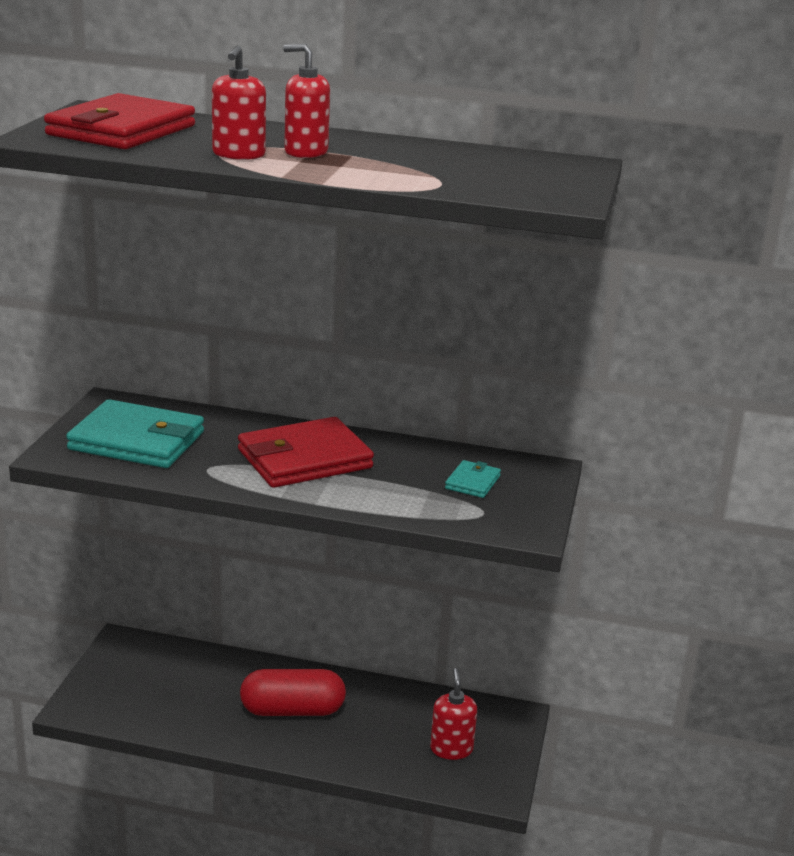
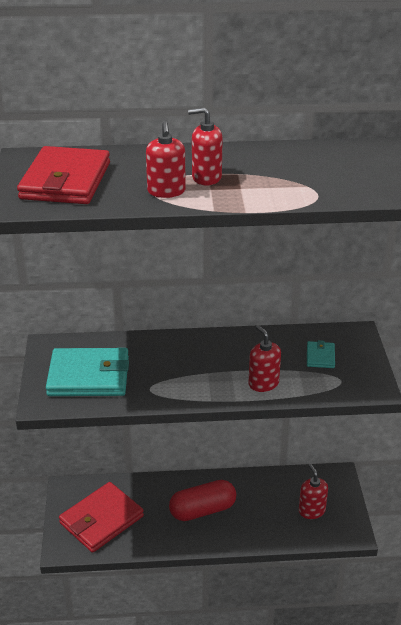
camera: 15 degrees left, 10 degrees up
red wallet [238,417,374,488] -> red wallet moved to [59,482,144,553]
none -> red soap dispenser [249,325,281,392]

